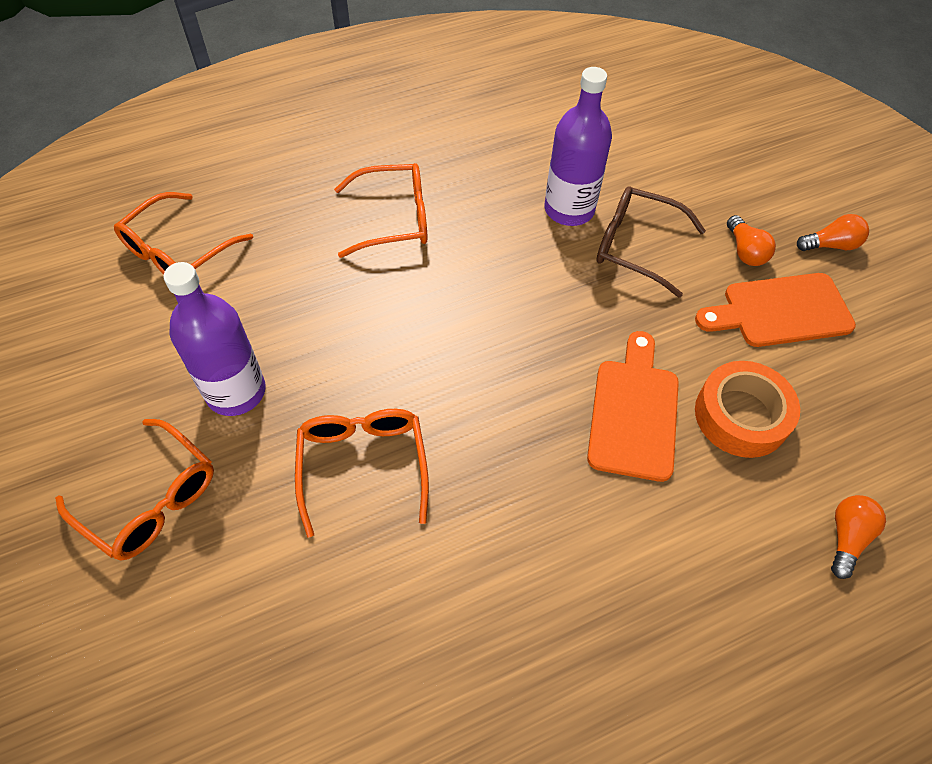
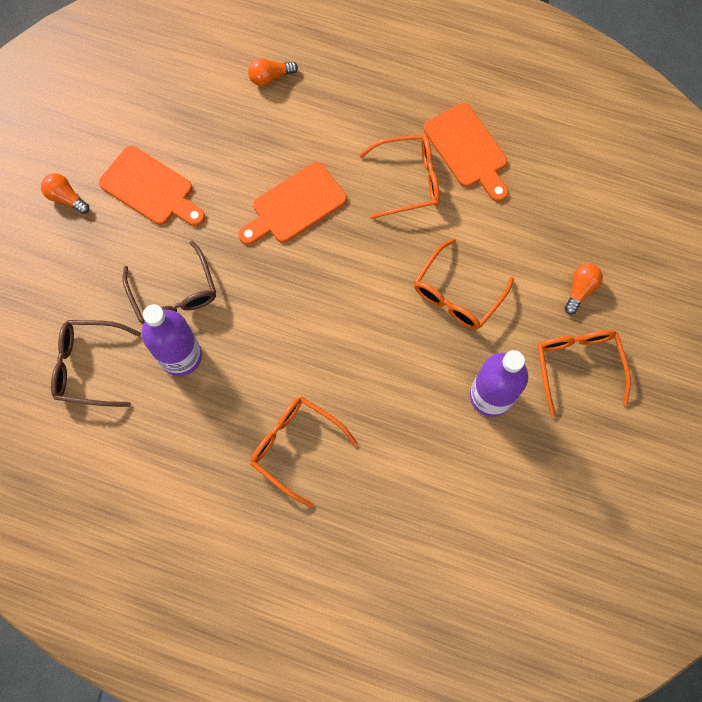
camera: 135 degrees left, 15 degrees up
orange glasses [114,192,253,274] -> orange glasses moved to [359,135,440,219]
orange tape [695,361,800,458] -> none
orange light bulb [727,215,776,266] -> orange light bulb moved to [565,263,603,314]
none -> brown glasses [51,320,141,407]
none -> orange cutting board [423,103,508,202]

